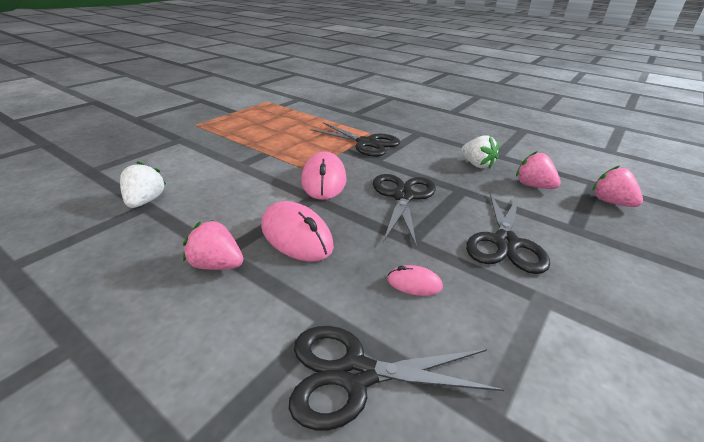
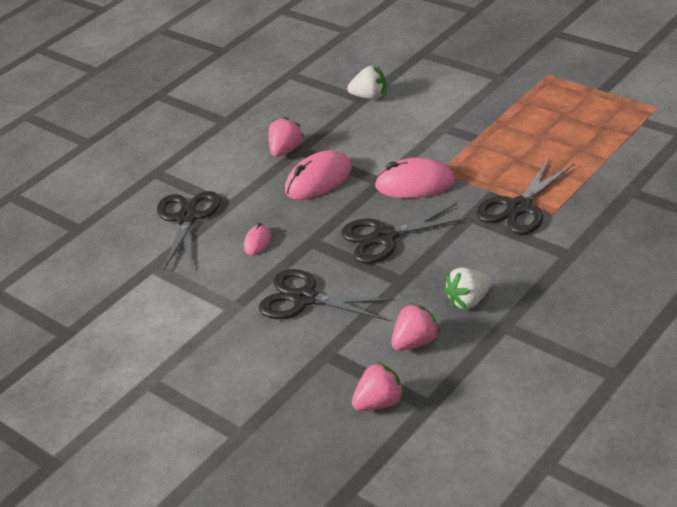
camera: 100 degrees right, 5 degrees up
black scissors [373,174,436,247] -> black scissors turned 150 degrees clockwise [341,203,469,264]

